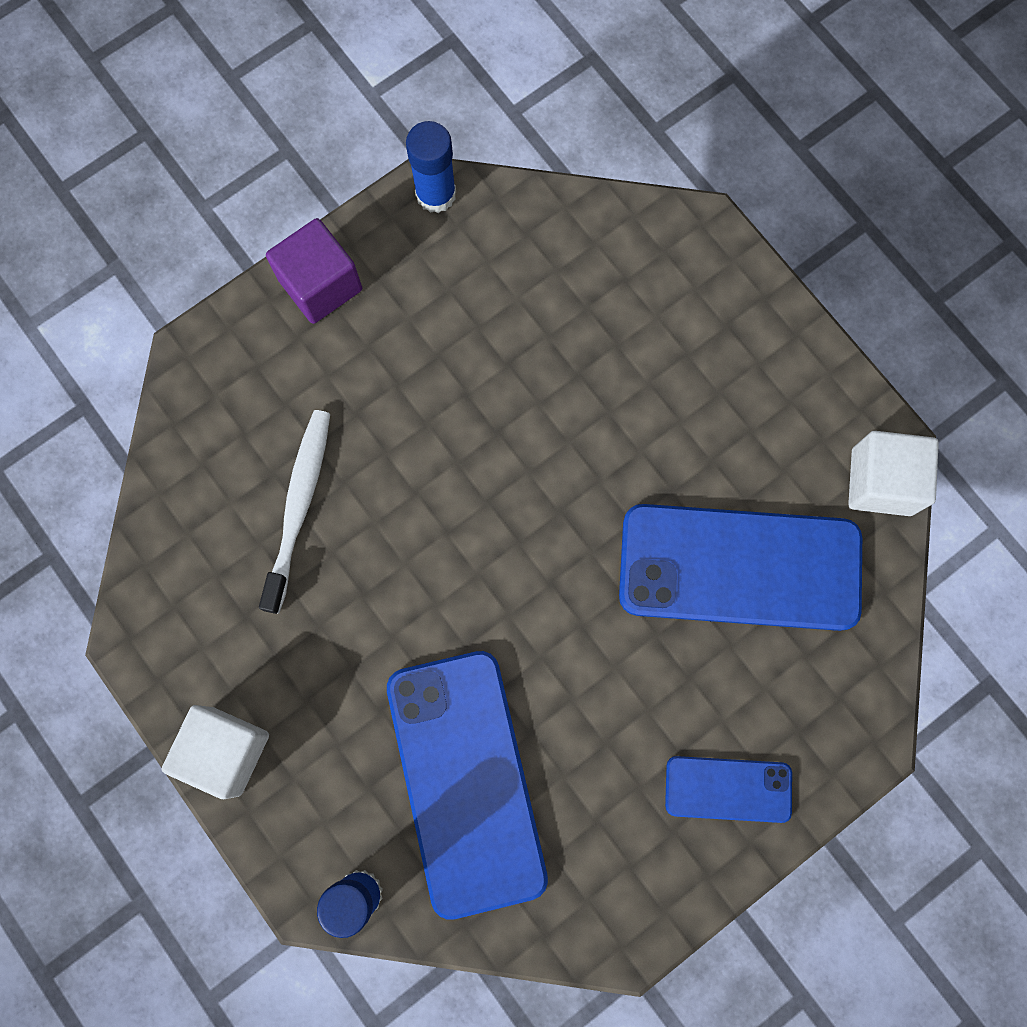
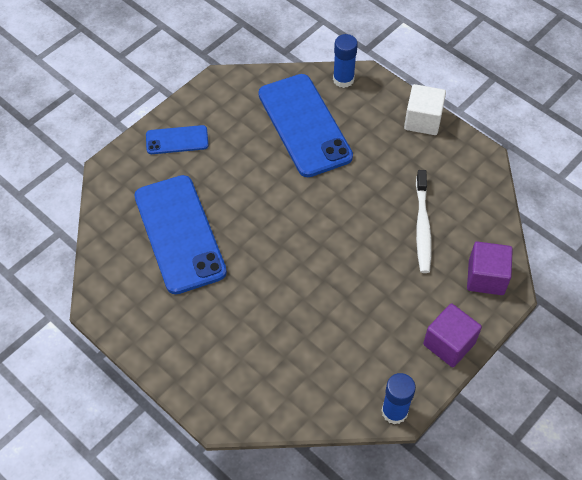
camera: 170 degrees right, 20 degrees down
blue phone [619,504,862,631] -> blue phone turned 75 degrees clockwise [134,175,227,294]
white cube [848,431,939,516] -> none
none -> purple cube [467,241,513,295]

